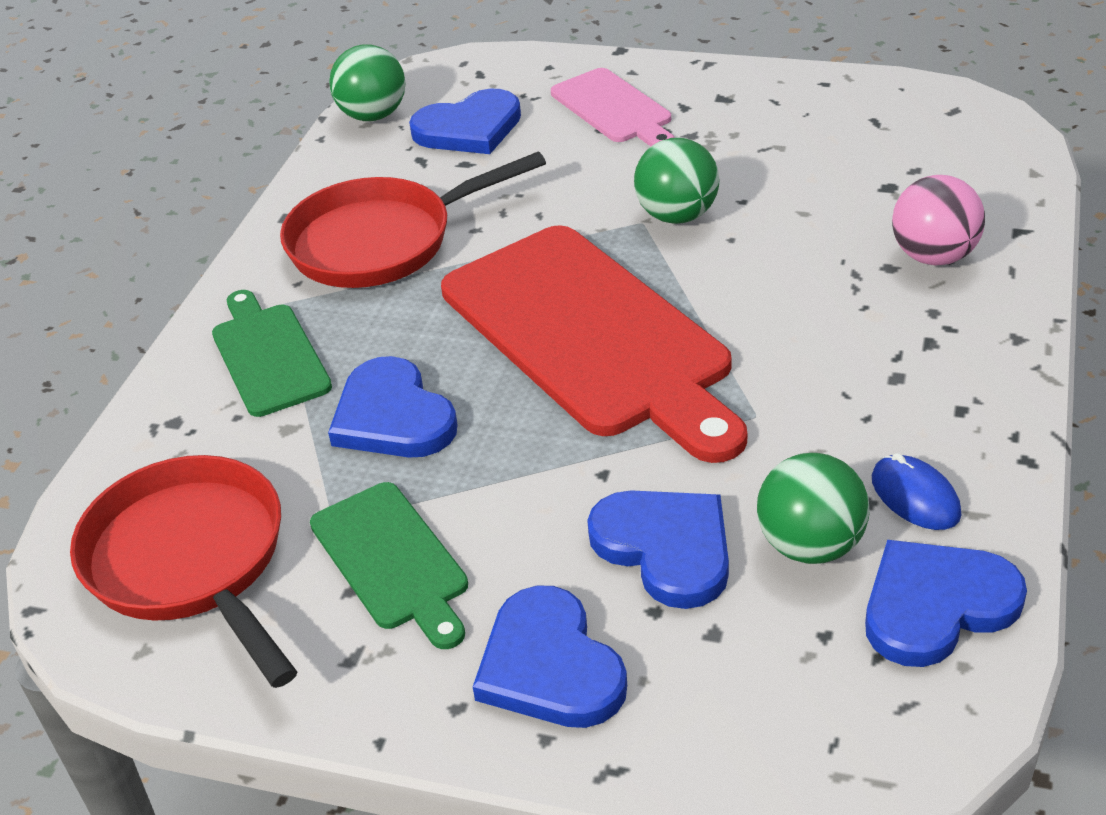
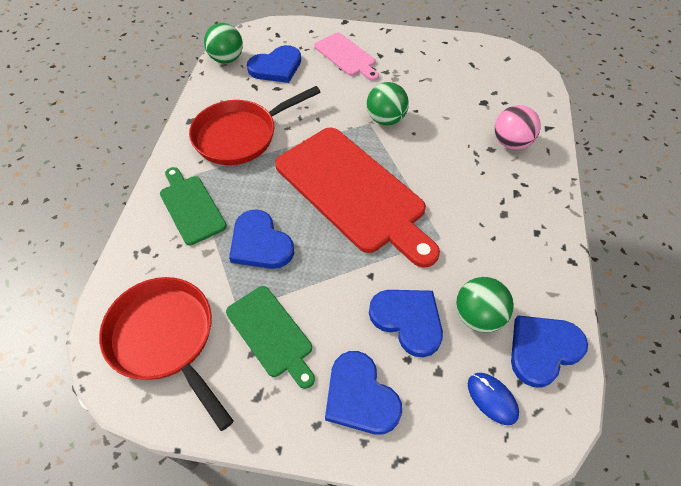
camera: 10 degrees left, 15 degrees up
blue mouse [872,453,961,530] -> blue mouse moved to [468,373,519,425]

